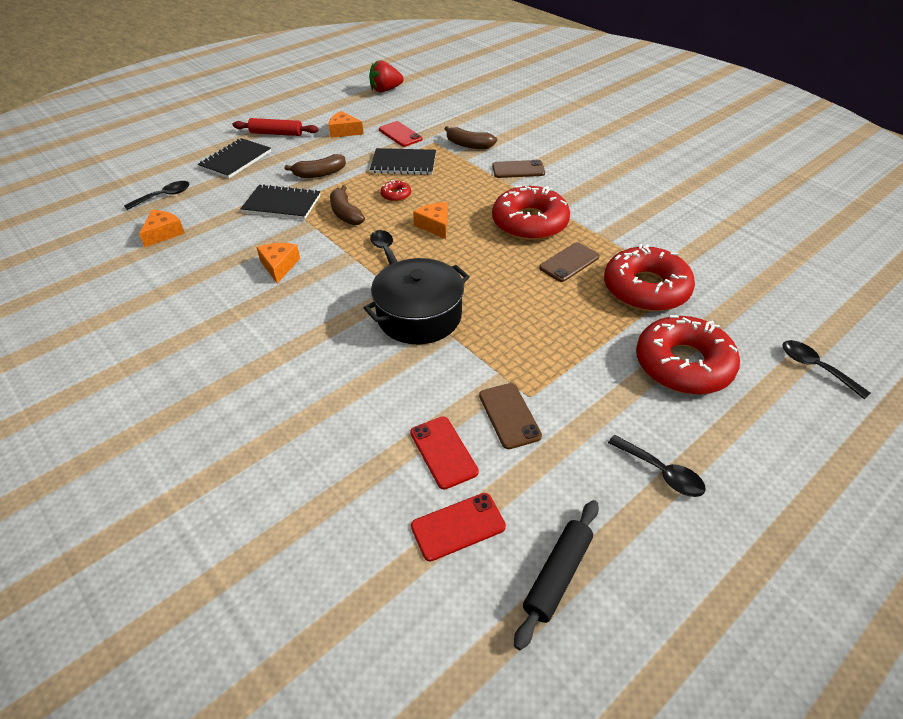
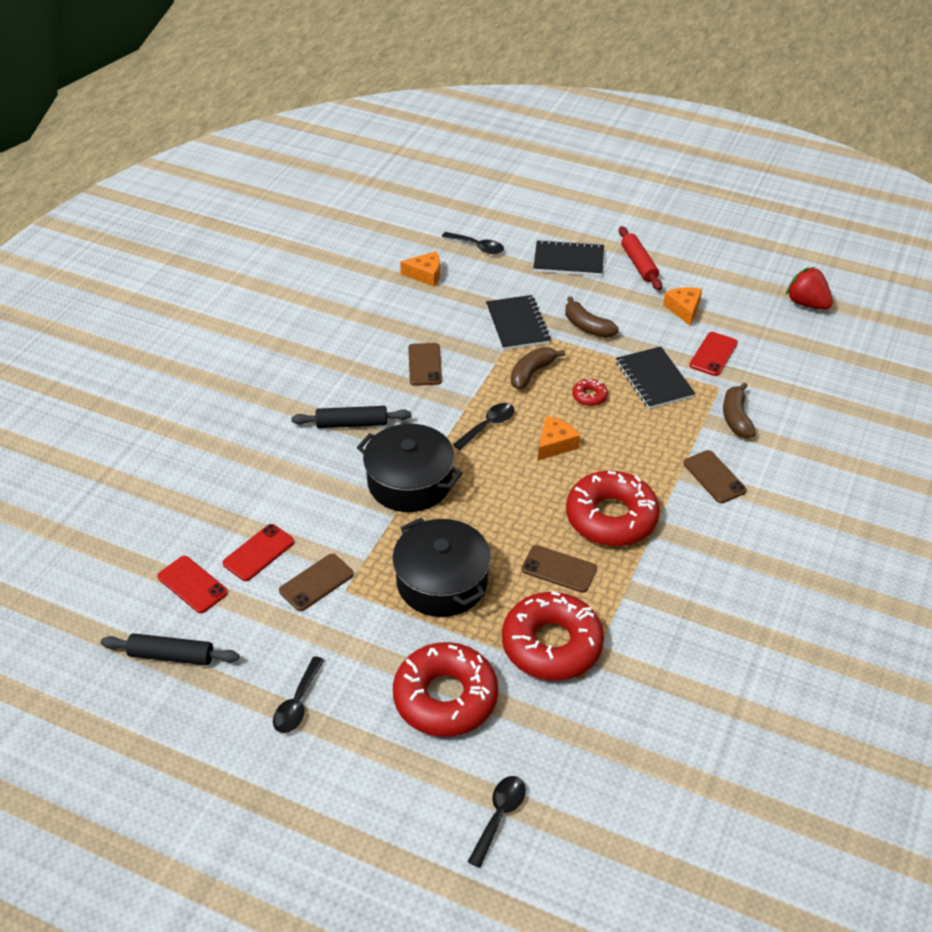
camera: 65 degrees right, 0 degrees up
orange cheese [256,243,300,283] -> brown phone [408,343,442,386]
none -> black rolling pin [291,406,411,428]
none -> black pot [392,518,491,617]

